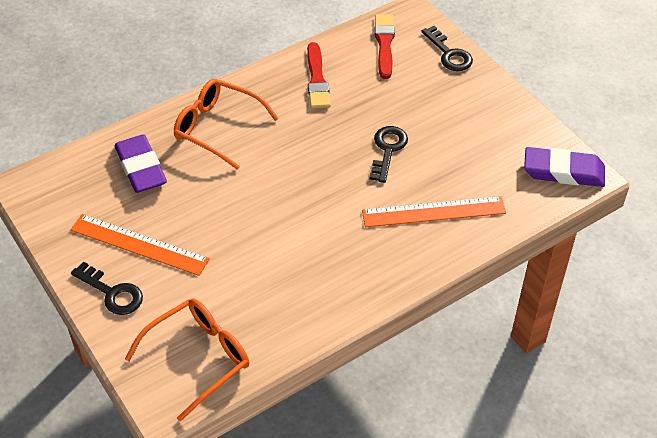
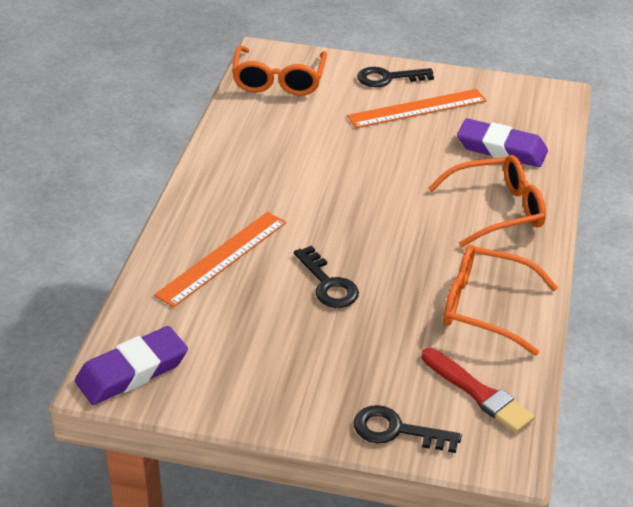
camera: 135 degrees right, 10 degrees down
red brush [307,42,331,109] -> orange glasses [443,245,558,356]

